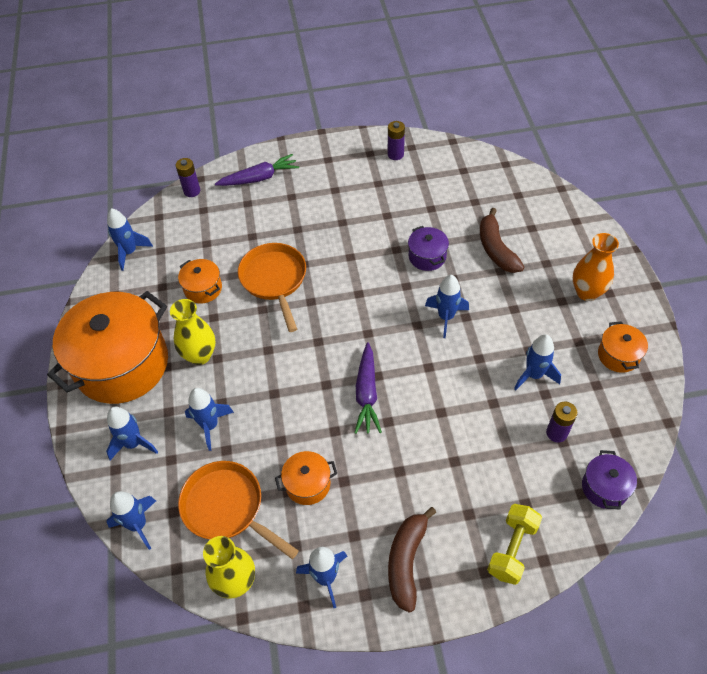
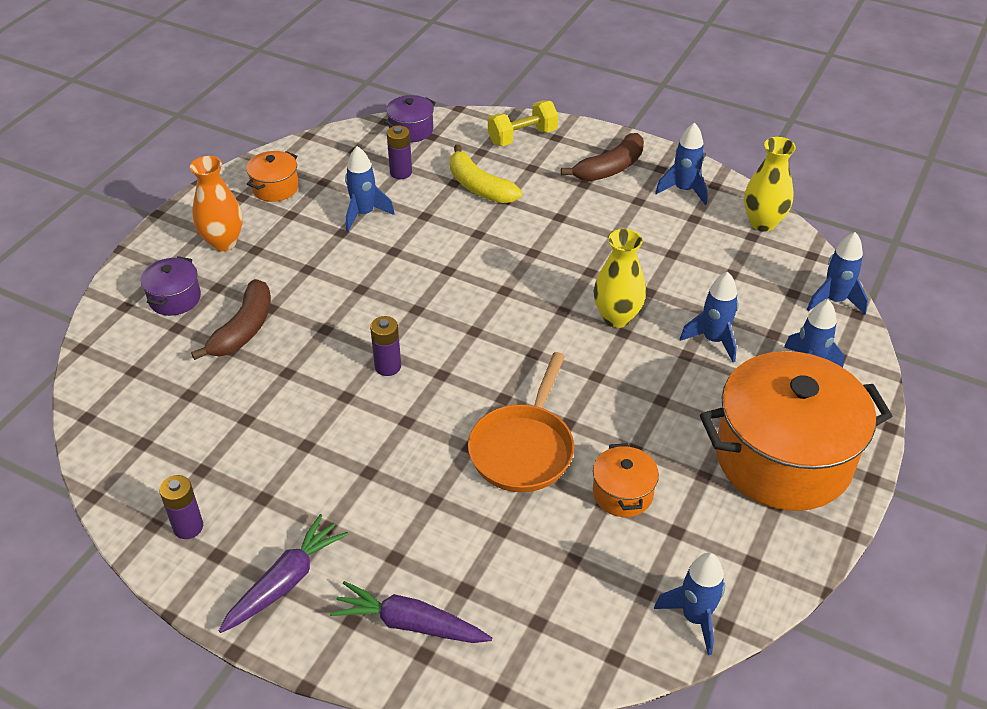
camera: 145 degrees left, 10 degrees down
yellow vase [170,299,215,365] -> yellow vase moved to [593,229,646,328]
purple battery [176,158,200,197] -> purple battery moved to [370,316,401,376]
orange pan [178,461,299,559] -> none
orange pot [275,451,337,505] -> none
purple carrot [354,342,382,434] -> purple carrot moved to [219,514,348,633]
purple pot [408,226,449,271] -> purple pot moved to [141,256,201,316]
blue rocket [425,275,469,338] -> none
none -> yellow banana [450,144,522,203]

